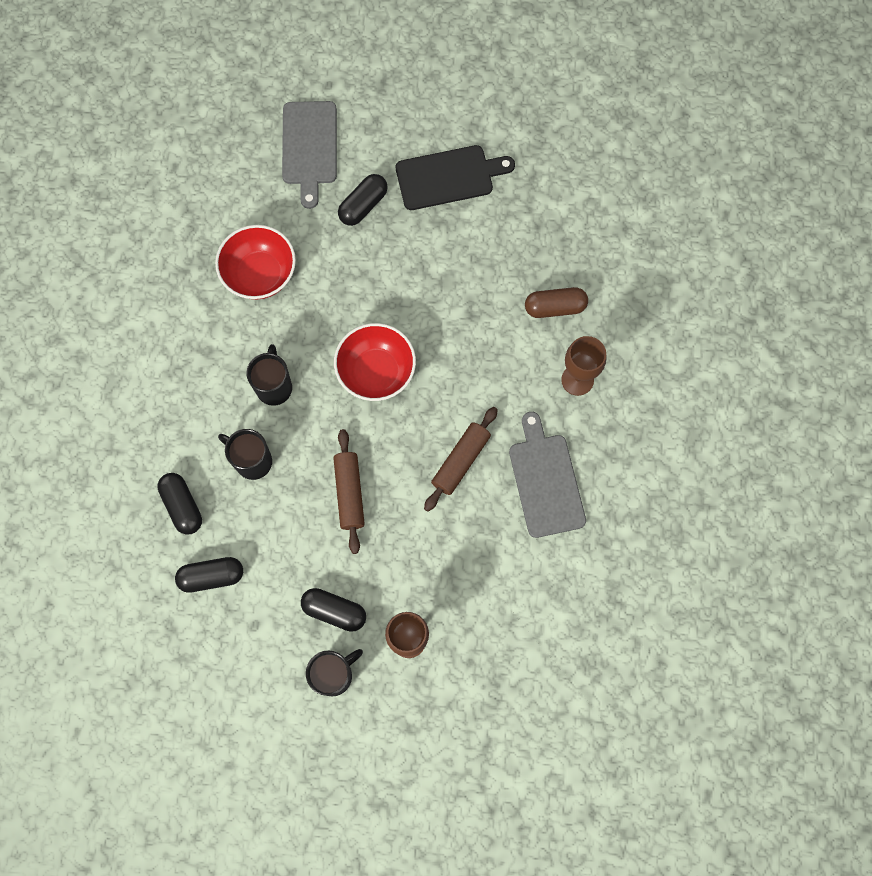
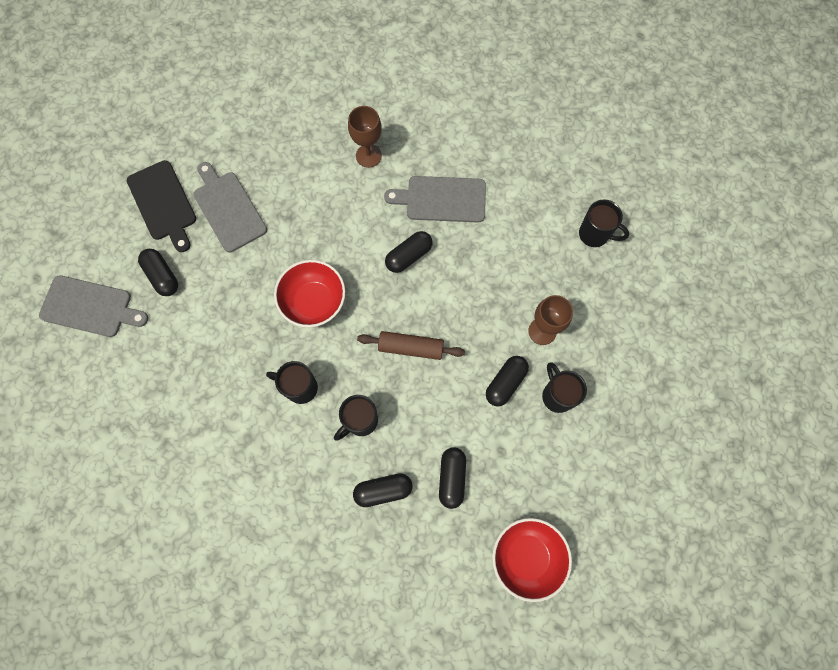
camera: 75 degrees left, 0 degrees up
red bowl [215,225,296,300] -> red bowl moved to [492,518,572,602]
black cutting board [396,145,515,210] -> black cutting board turned 150 degrees clockwise [127,160,196,252]
brown rolling pin [424,407,498,512] -> black capsule [385,231,433,273]
brown capsule [525,287,588,318] -> none
none -> grey cutting board [193,162,267,252]
none -> black mug [579,199,629,247]

